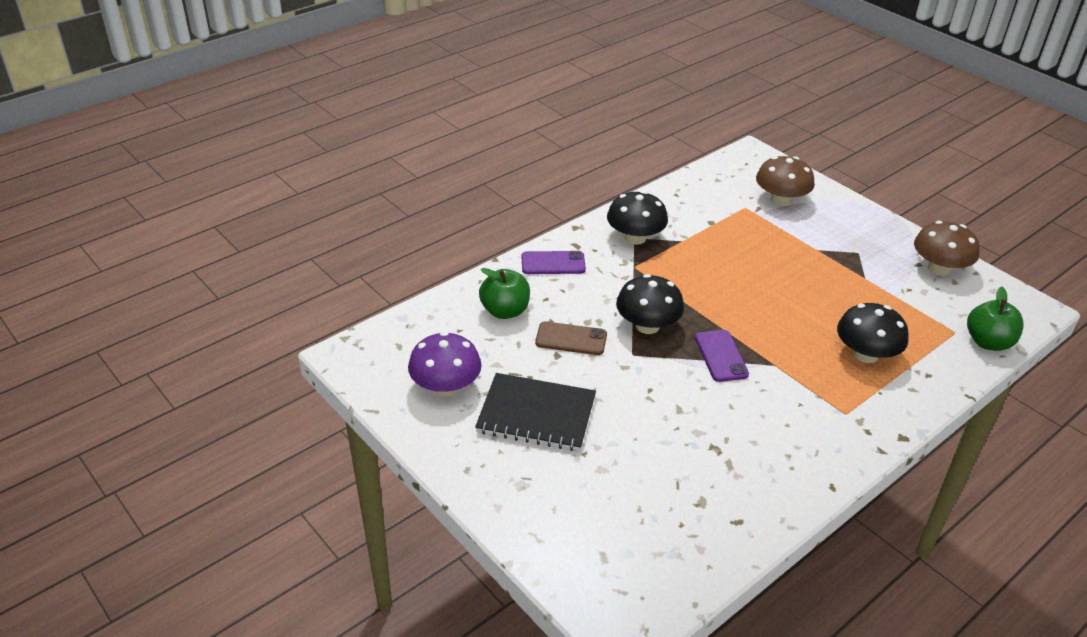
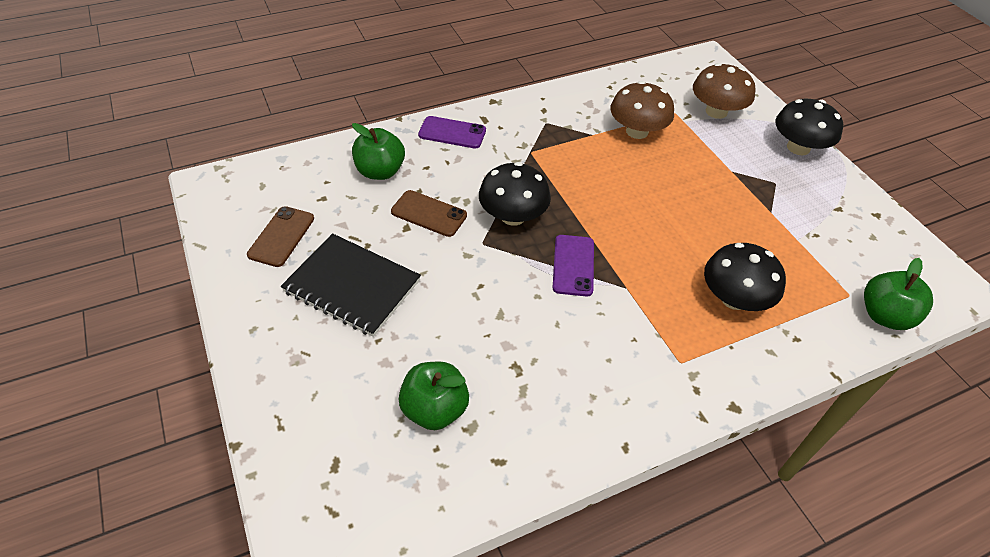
camera: 15 degrees right, 10 degrees up
purple mushroom [408,332,482,396] -> brown phone [247,206,314,267]
black mushroom [607,191,668,245] -> black mushroom moved to [775,99,843,155]
brown mushroom [914,221,979,276] -> brown mushroom moved to [611,81,674,139]
none -> green apple [399,361,469,430]

